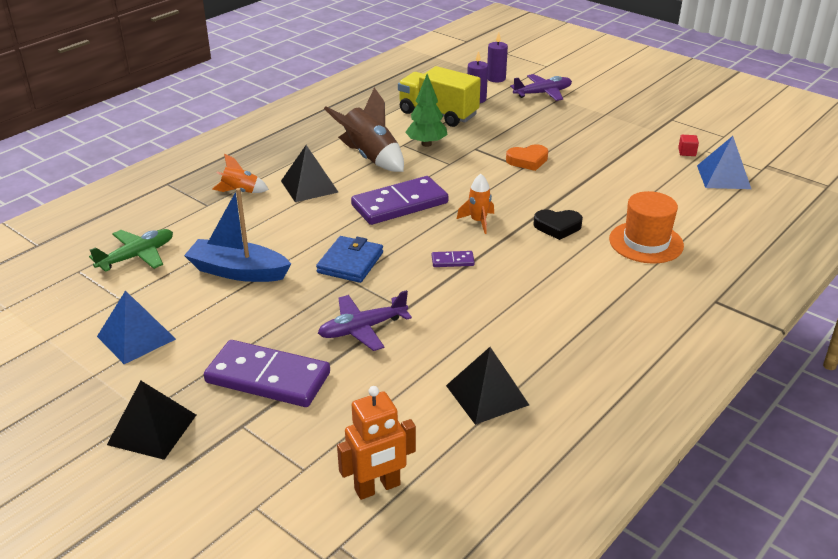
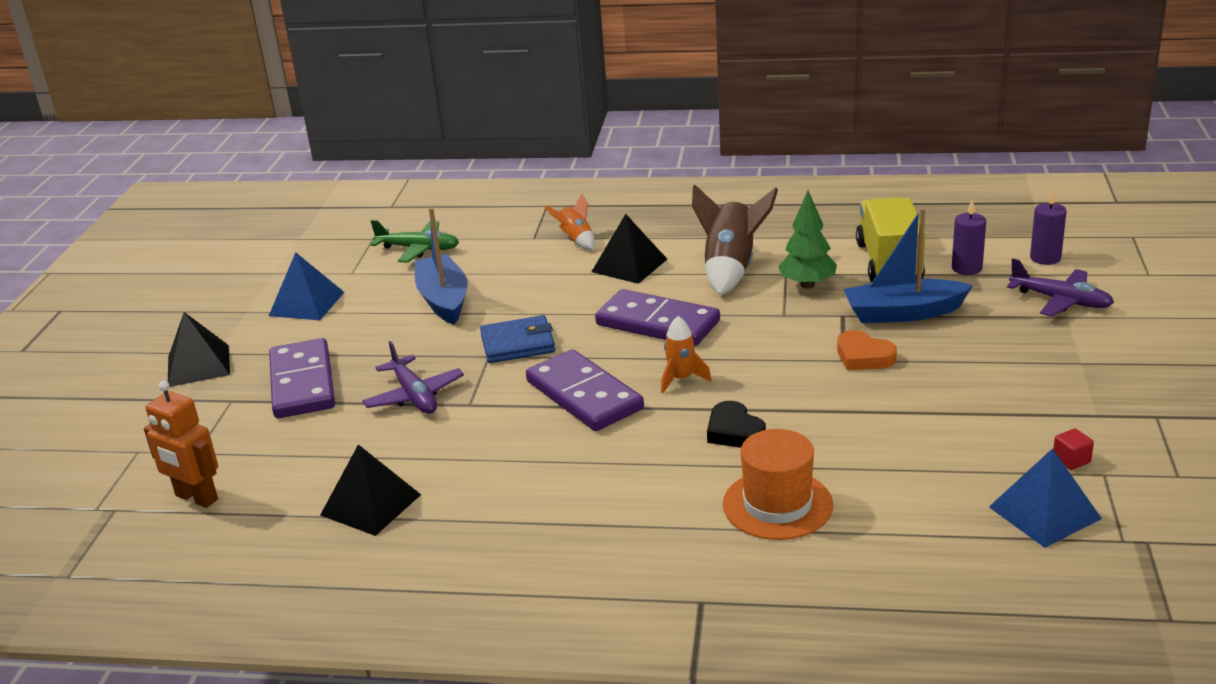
camera: 60 degrees right, 5 degrees down
purple plane [318,290,412,351] -> purple plane turned 150 degrees counterclockwise [362,341,464,414]
purple domino [432,251,475,267] -> purple domino [526,349,644,431], size x2.34
none -> blue boat [843,207,973,323]

